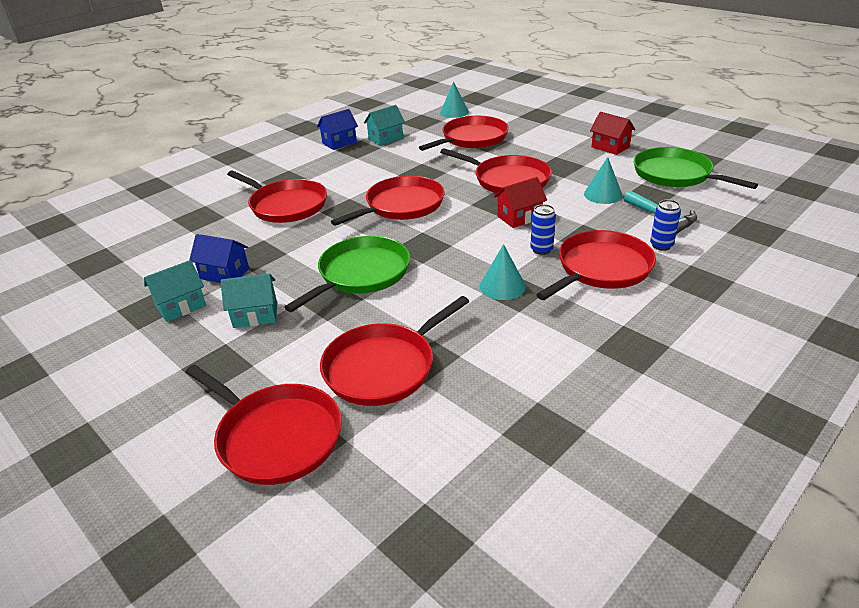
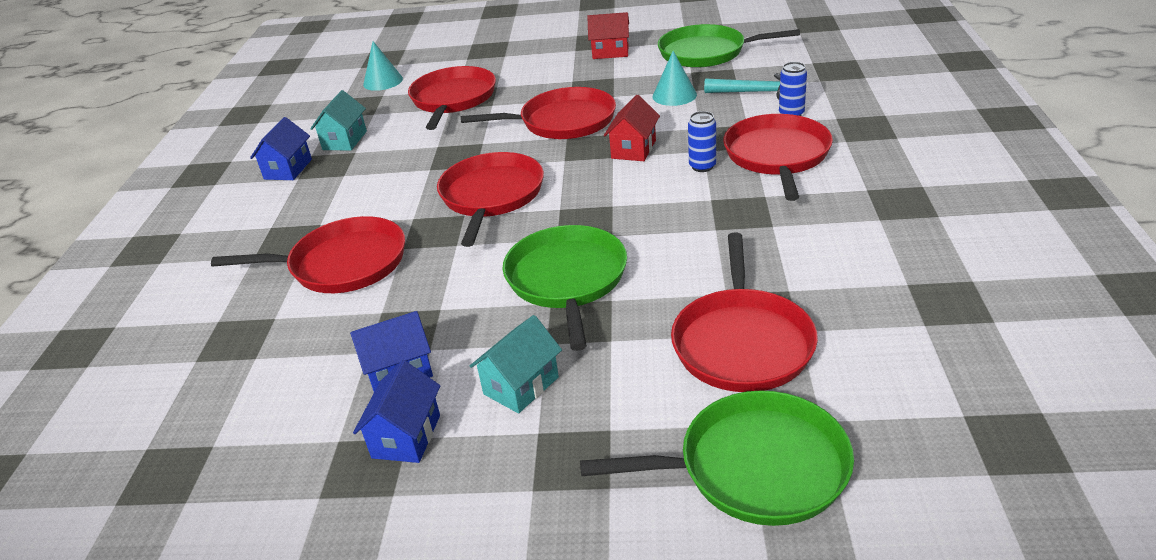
camera: 40 degrees left, 0 degrees up
turquoise house [144,260,206,322] -> blue house [353,360,440,463]
red pan [186,364,342,485] -> green pan [580,390,854,526]
turquoise cone [480,244,526,300] -> none

